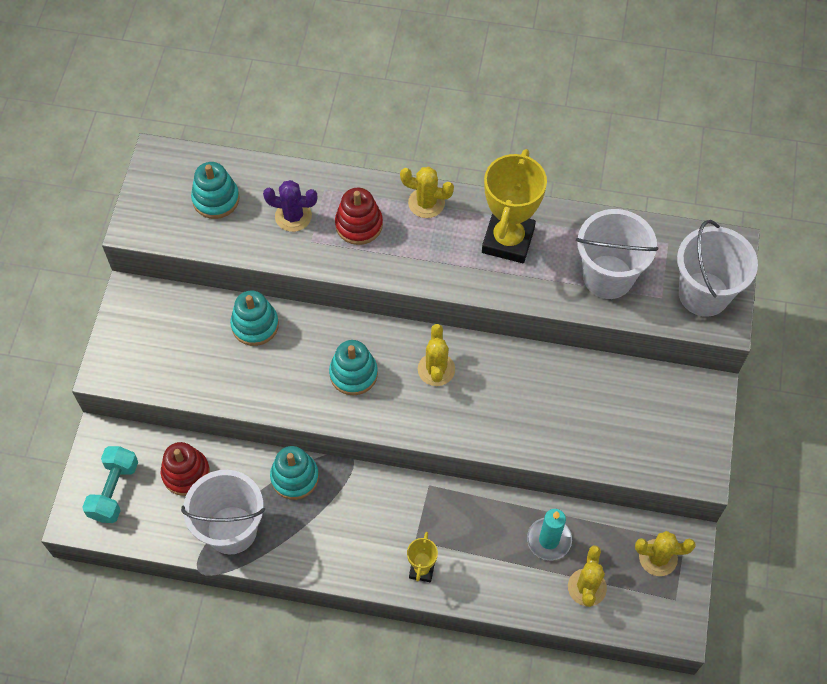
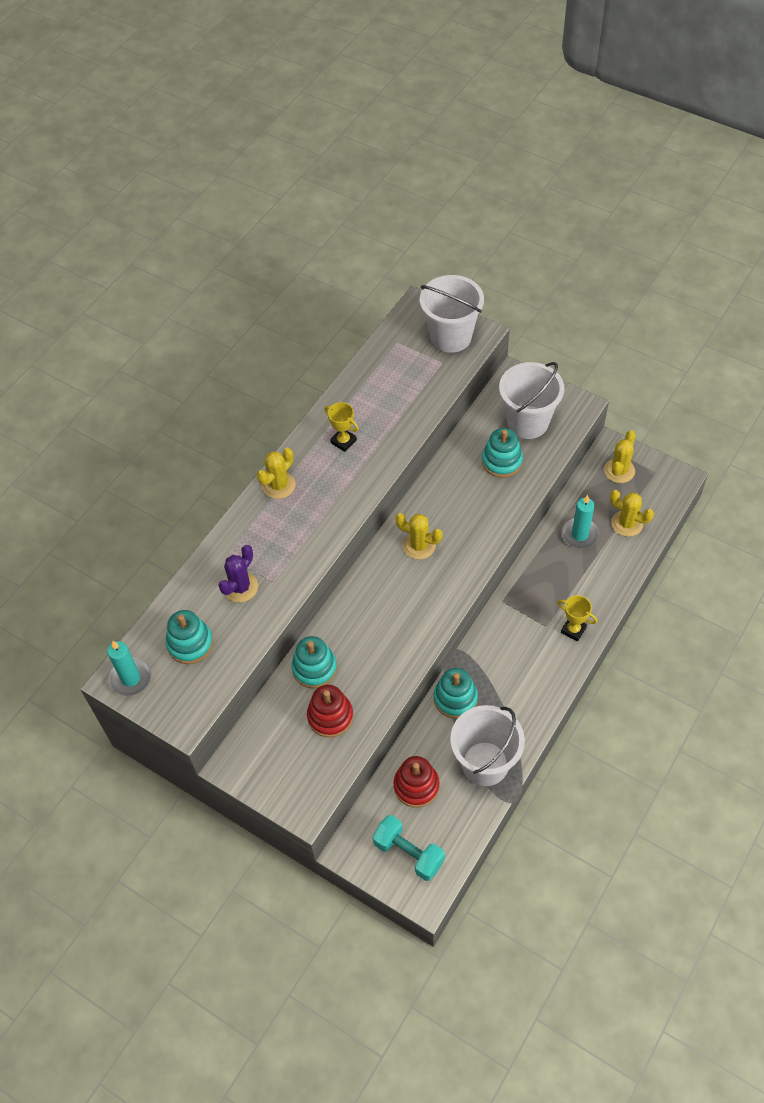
camera: 65 degrees left, 5 degrees down
turquoise stacking toy [329,340,378,396] -> turquoise stacking toy moved to [482,428,523,478]
red stacking toy [335,188,383,245] -> red stacking toy moved to [307,685,353,737]
yellow trophy [482,149,547,263] -> yellow trophy [324,402,359,452], size x0.49
white bucket [576,209,658,299] -> white bucket moved to [499,362,564,439]
none -> turquoise candle [107,641,152,696]

